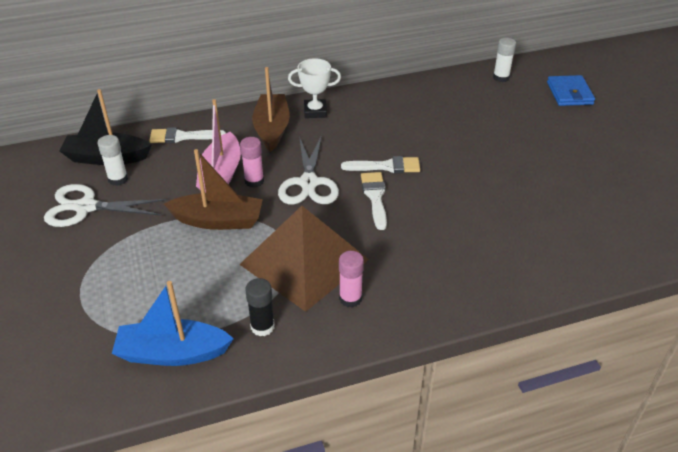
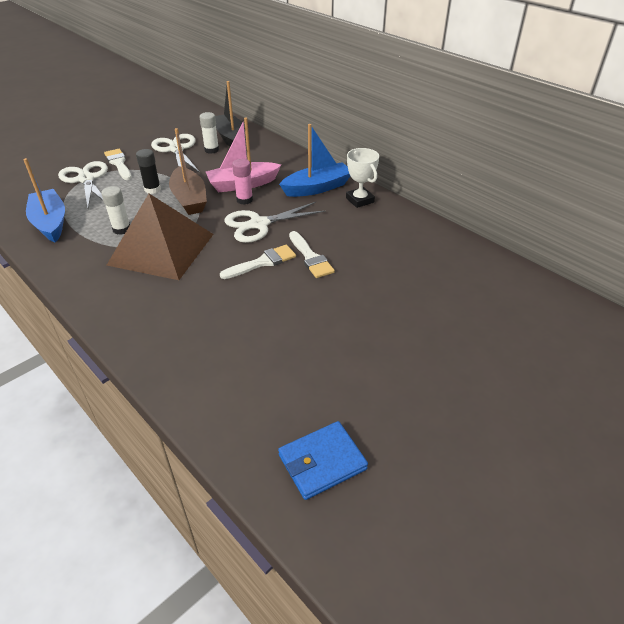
camera: 65 degrees right, 0 degrees up
white brush [149,127,226,143] -> white brush moved to [104,149,132,180]
black glue stick [245,278,275,336] -> black glue stick moved to [136,149,161,194]
brown boat [252,67,290,152] -> blue boat [279,124,350,197]
pink glue stick [339,251,364,308] -> none
white glue stick [493,38,516,82] -> white glue stick moved to [101,186,130,235]
blue wallet [547,75,595,106] -> blue wallet moved to [278,421,368,500]
none -> white scissors [58,161,108,208]

